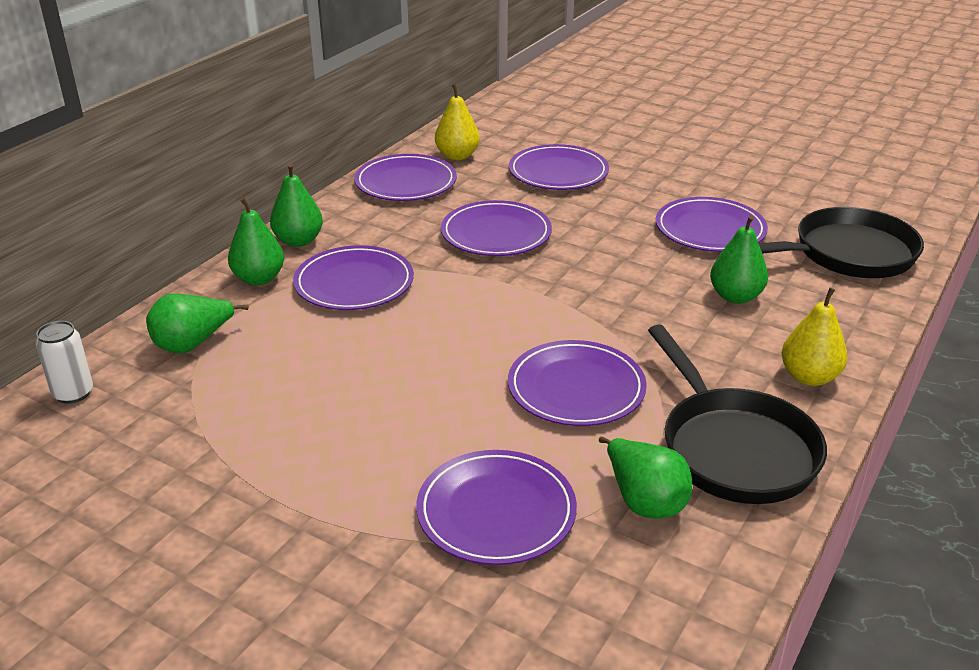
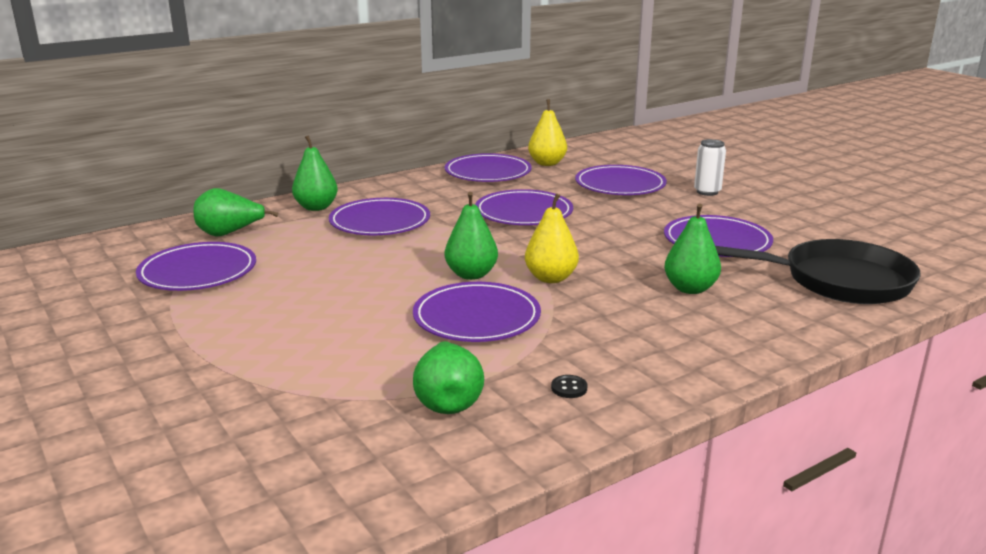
camera: 25 degrees right, 10 degrees down
white can [36,321,93,404] -> white can moved to [694,139,726,196]
green pear [270,164,323,247] -> green pear moved to [445,192,498,280]
purple plate [416,450,577,565] -> purple plate moved to [136,242,256,291]
black pan [648,325,827,504] -> black button [551,375,588,398]
yellow pear [781,288,848,386] -> yellow pear moved to [525,193,579,283]

